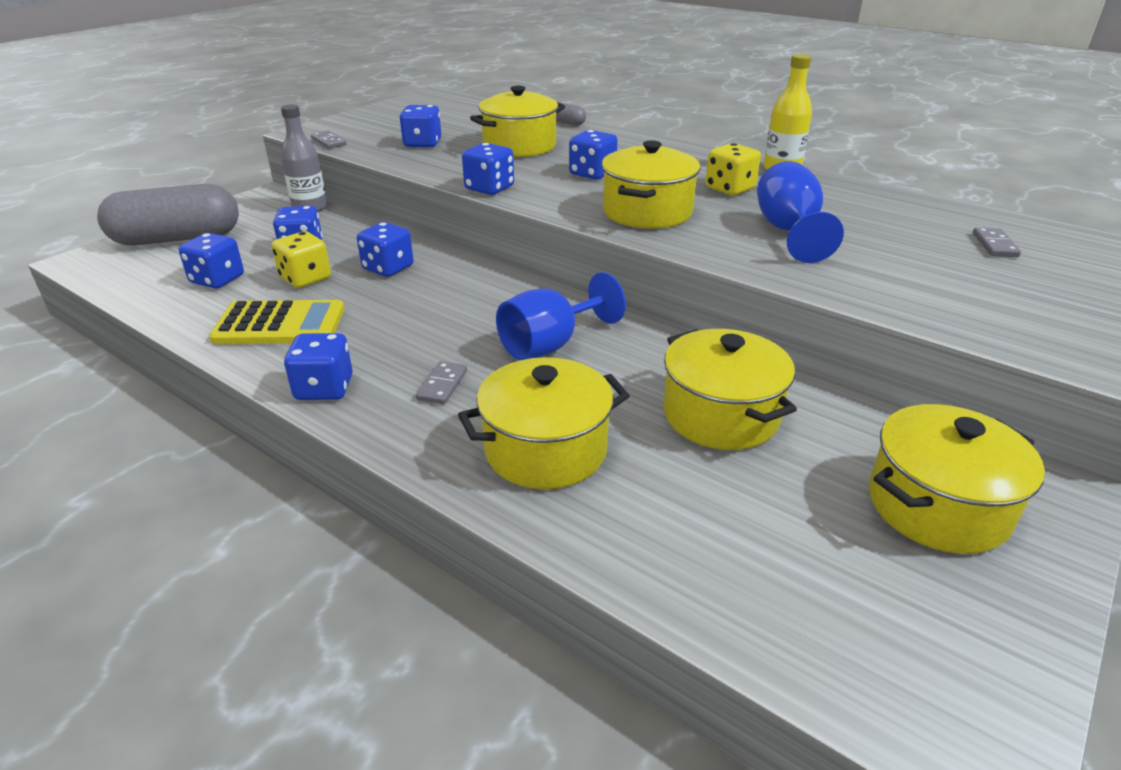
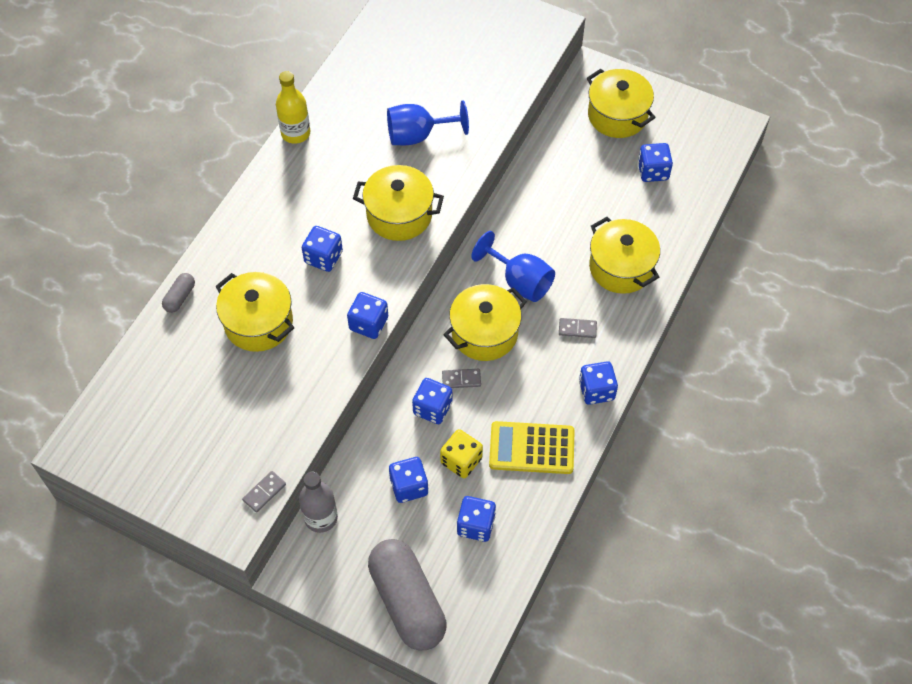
camera: 100 degrees left, 25 degrees up
yellow calculator [209,300,344,344] -> yellow calculator turned 75 degrees counterclockwise [489,421,575,474]
blue dice [400,105,441,147] -> blue dice moved to [638,143,673,182]
yellow pot [663,329,797,450] -> yellow pot moved to [443,284,527,361]
yellow dice [705,143,761,195] -> none
grey domino [973,227,1021,257] -> grey domino moved to [442,369,481,388]

